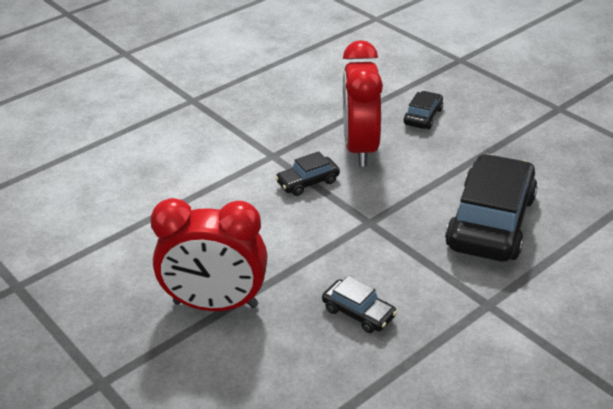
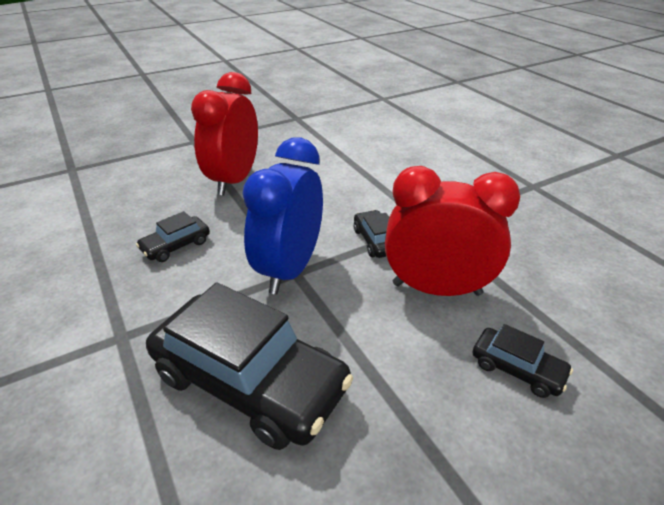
camera: 100 degrees right, 0 degrees up
none -> blue clock [242,138,323,295]

